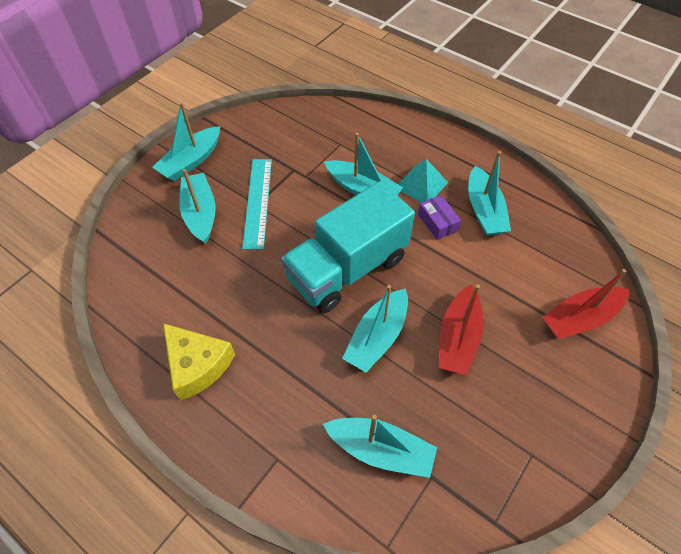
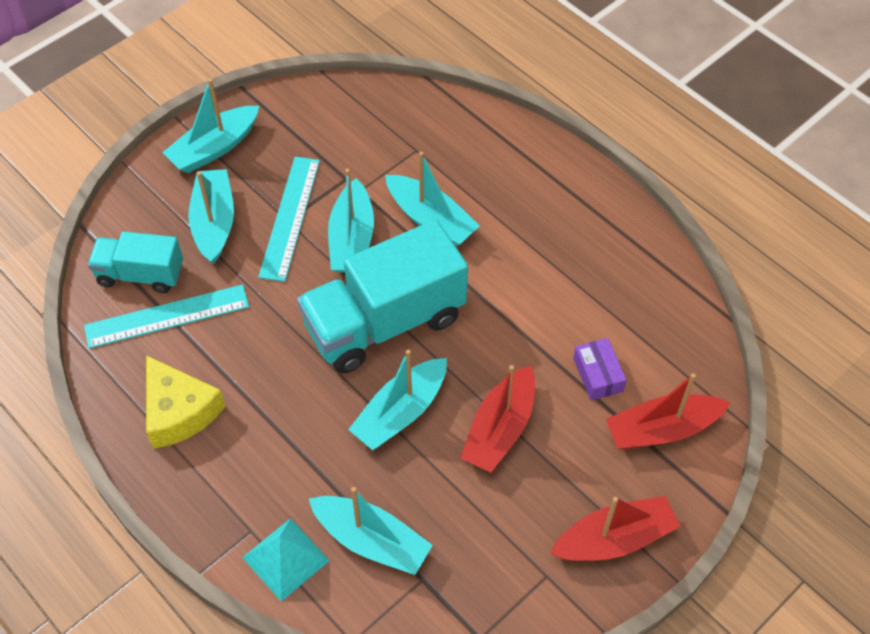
camera: 10 degrees right, 0 degrees up
turquoise pyramid [398,159,448,203] -> turquoise pyramid moved to [242,518,330,602]
purple box [418,195,461,240] -> purple box moved to [573,338,627,401]
turquoise boat [468,151,511,236] -> turquoise boat moved to [328,169,374,273]
none -> turquoise ruler [84,285,249,348]
none -> turquoise truck [88,231,183,293]
none -> red boat [550,496,681,561]

